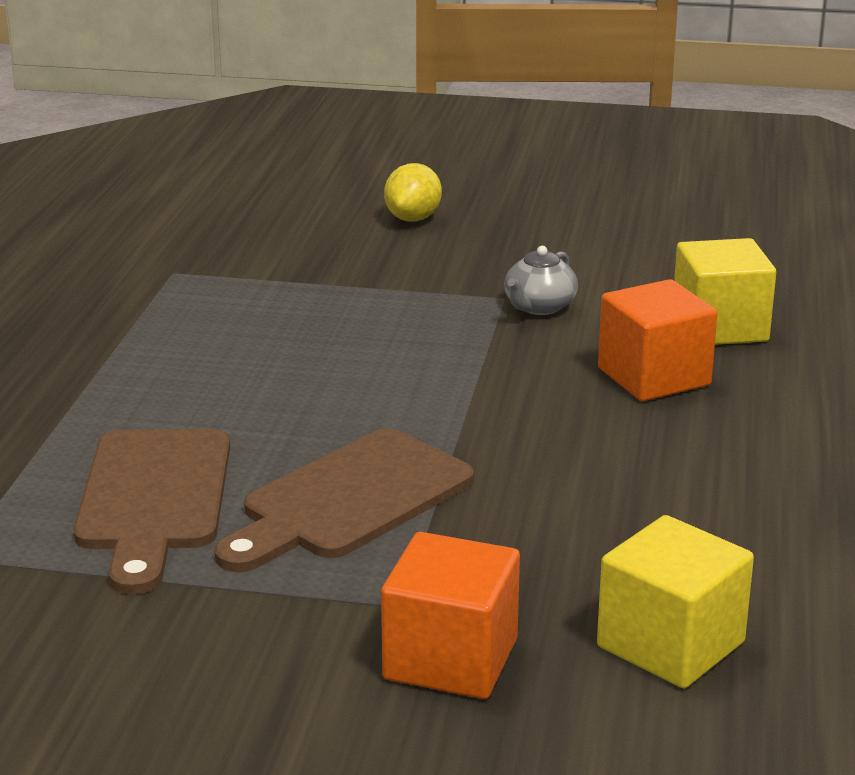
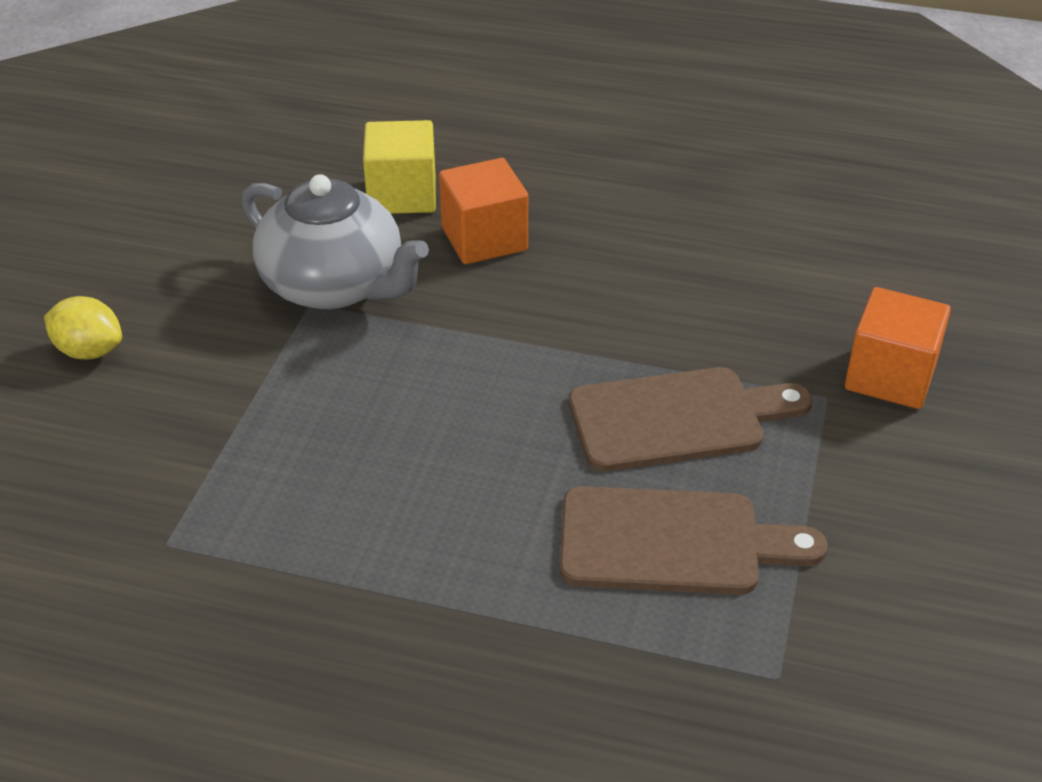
camera: 85 degrees left, 15 degrees up
brown cutting board [214,428,474,572] -> brown cutting board turned 60 degrees counterclockwise [569,367,812,472]
grey teapot [504,246,578,315] -> grey teapot [241,174,429,310], size x2.13
yellow cube [597,515,754,688] -> none

